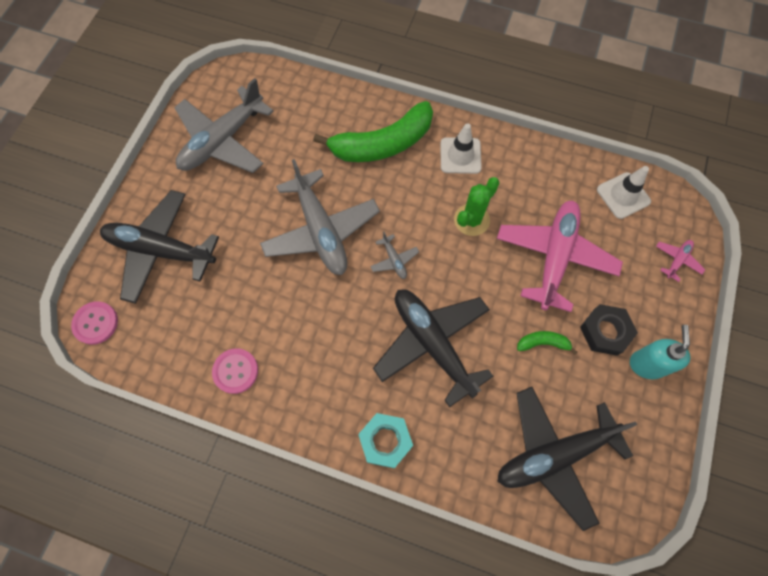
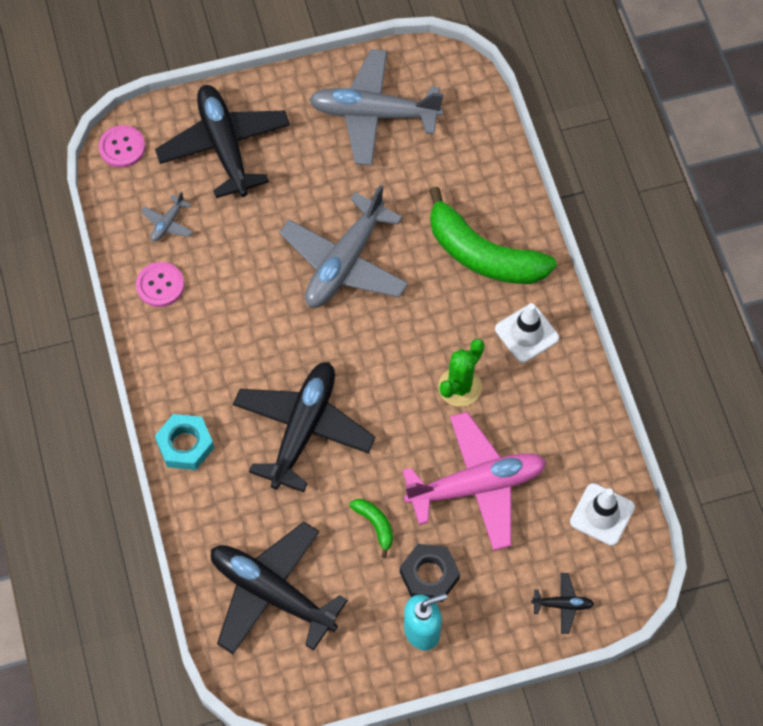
camera: 55 degrees right, 5 degrees down
grey plane [370,232,419,279] -> grey plane moved to [141,191,193,242]
green cactus [454,177,499,236] -> green cactus turned 60 degrees counterclockwise [438,339,484,407]
pink plane [656,240,705,282] -> black plane [531,573,594,634]

